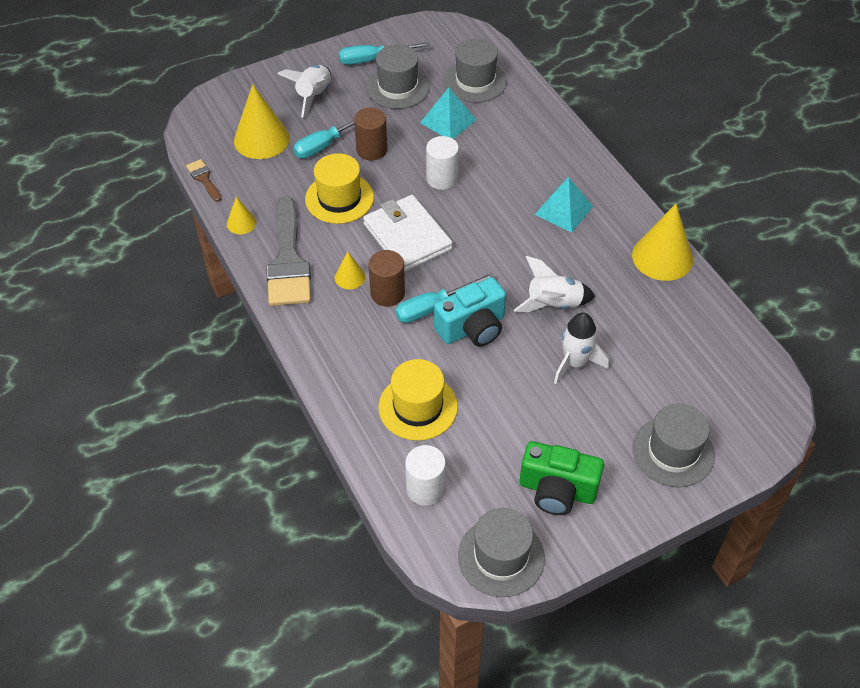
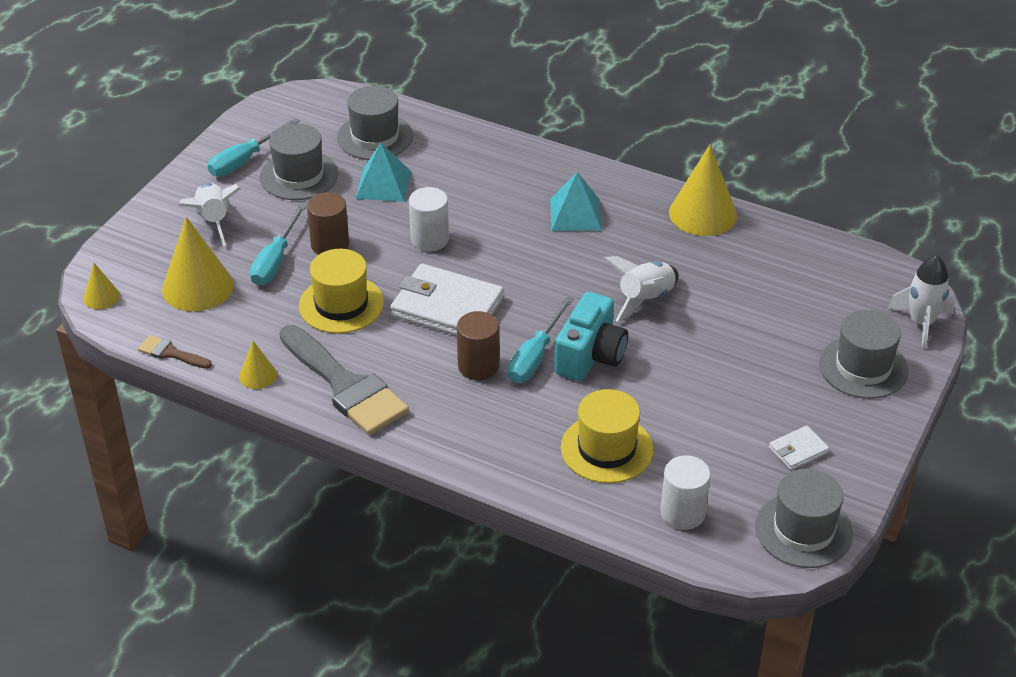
camera: 35 degrees left, 10 degrees down
yellow cone [335,251,366,289] -> yellow cone moved to [83,263,120,309]
green camera [520,441,604,515] -> white wallet [769,426,829,470]
white rocket [554,312,609,384] -> white rocket moved to [888,255,955,349]

